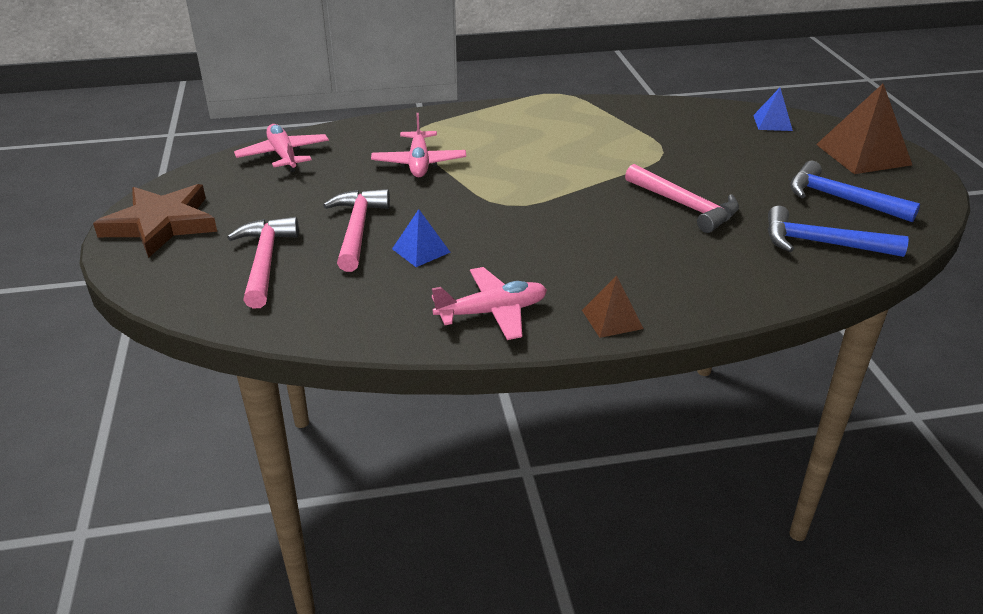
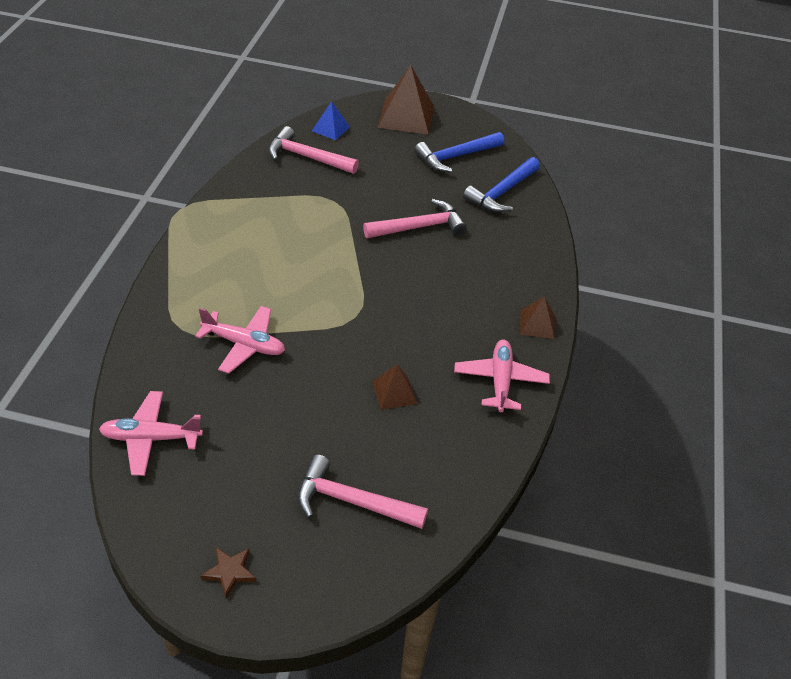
camera: 70 degrees left, 10 degrees up
brown star [93,184,217,258] -> brown star [200,547,257,598], size x0.44
pink hammer [323,189,390,272] -> pink hammer moved to [268,126,359,174]
blue pyramid [392,209,451,267] -> brown pyramid [372,365,417,410]

